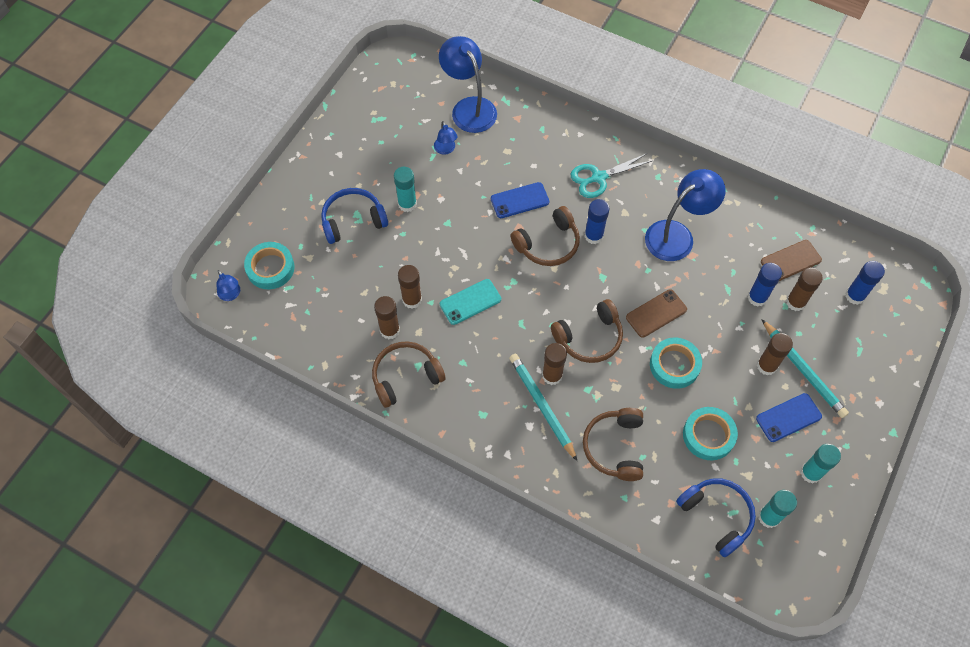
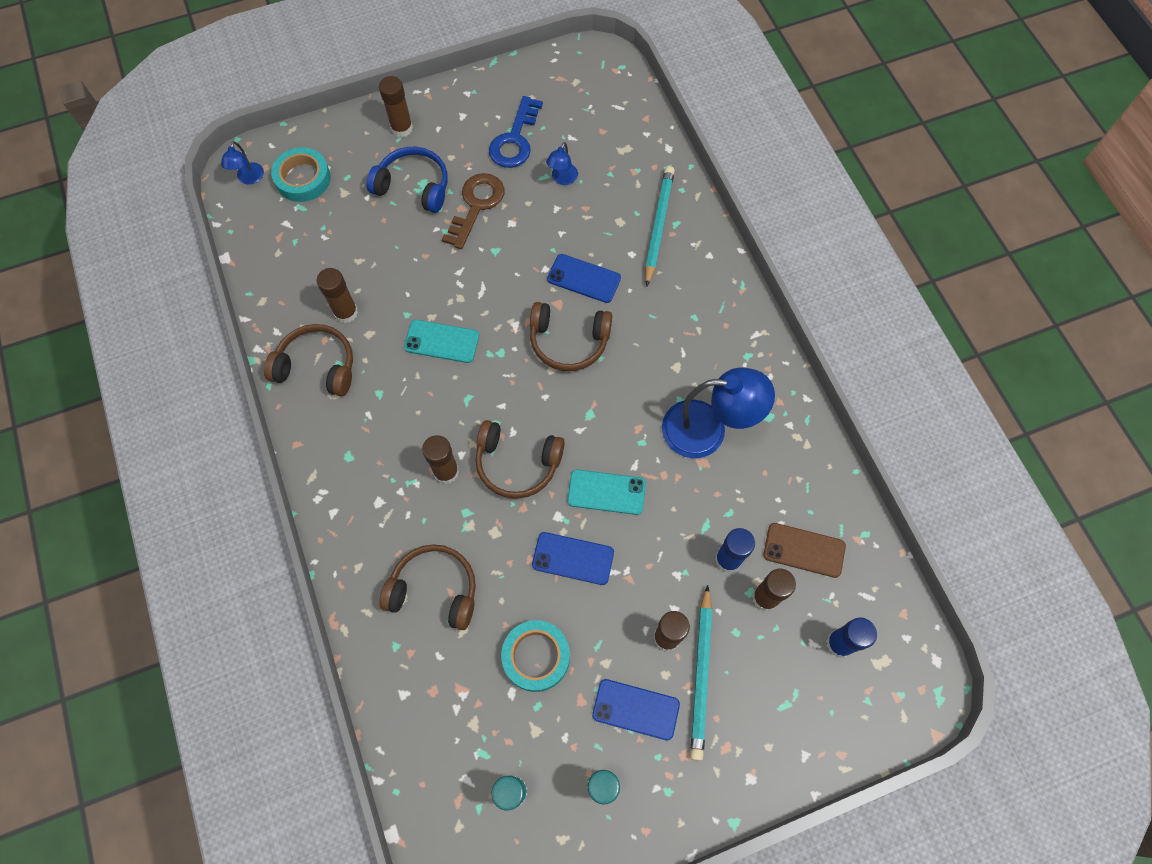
camera: 40 degrees right, 5 degrees up
turquoise glue stick [394,167,417,212] -> brown key [442,173,504,249]
brown glue stick [398,265,422,309] -> brown glue stick moved to [379,76,413,137]
blue lamp [439,36,497,133] -> none
turquoise pencil [509,354,577,461] -> turquoise pencil moved to [645,166,675,287]
turquoise scissors [571,153,652,198] -> none
brown headphones [583,408,643,481] -> brown headphones turned 60 degrees clockwise [380,544,476,630]
blue glue stick [584,199,610,244] -> none
brown phone [626,289,687,338] -> turquoise phone [567,469,646,515]
turquoise tape [650,338,702,389] -> blue phone [532,532,614,585]
blue headphones [676,478,756,557] -> none
none -> blue key [489,96,543,168]

